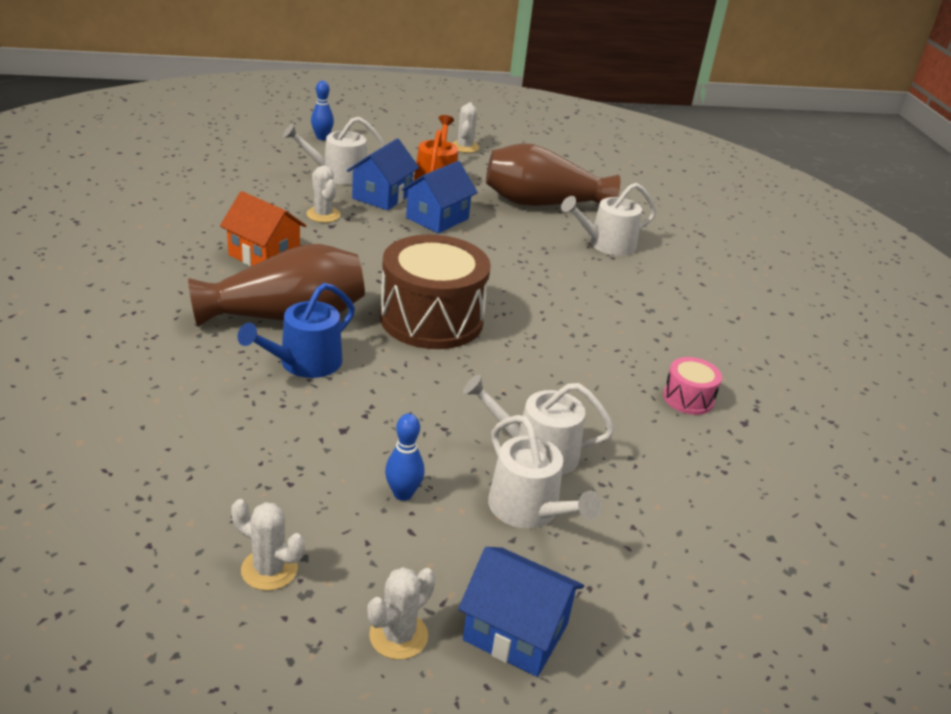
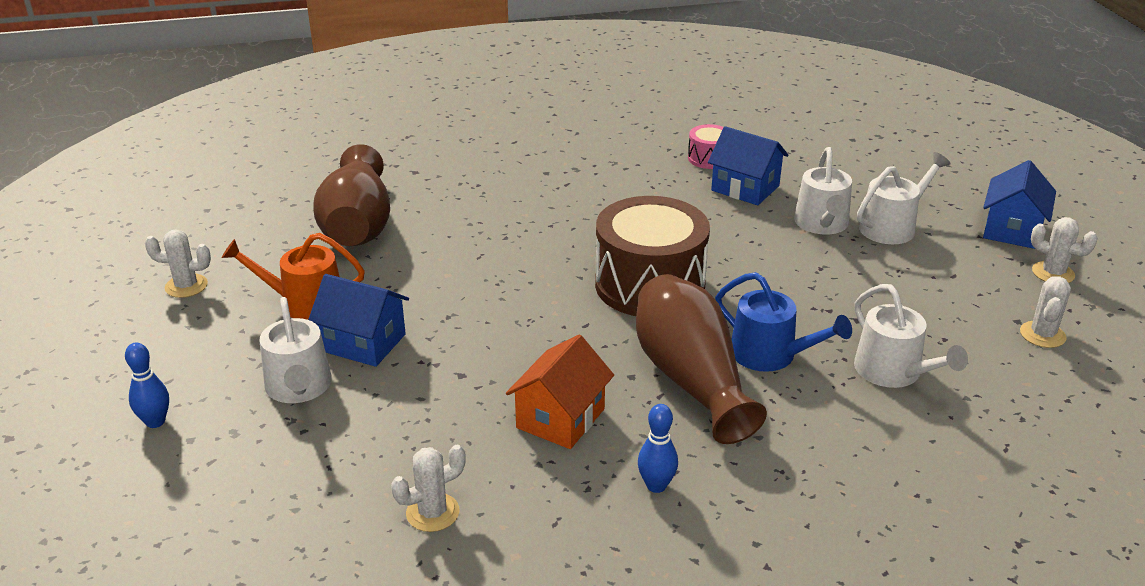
camera: 90 degrees left, 0 degrees up
white cactus [306,166,341,223] -> white cactus moved to [391,445,466,532]
blue bowling pin [385,414,424,501] -> blue bowling pin moved to [638,404,678,493]
blue house [402,161,478,233] -> blue house moved to [708,126,788,205]
white watering can [561,183,656,256] -> white watering can moved to [854,284,968,388]

